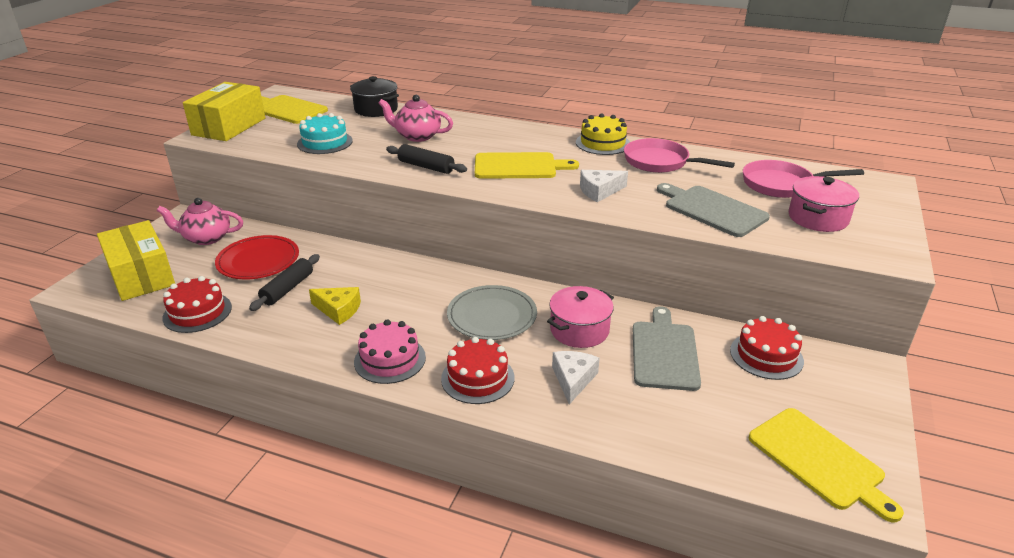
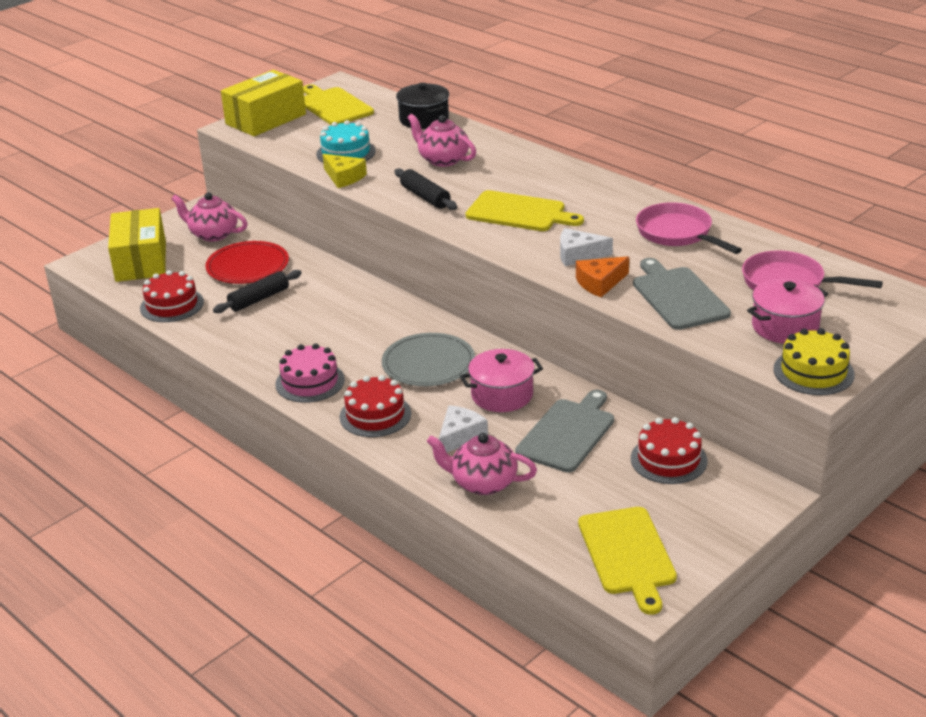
camera: 25 degrees right, 0 degrees up
yellow cheese [309,287,361,325] -> yellow cheese moved to [323,154,367,188]
yellow cake [576,114,630,155] -> yellow cake moved to [773,328,855,395]
none -> pink teapot [427,433,537,495]
none -> orange cheese [576,256,629,297]

